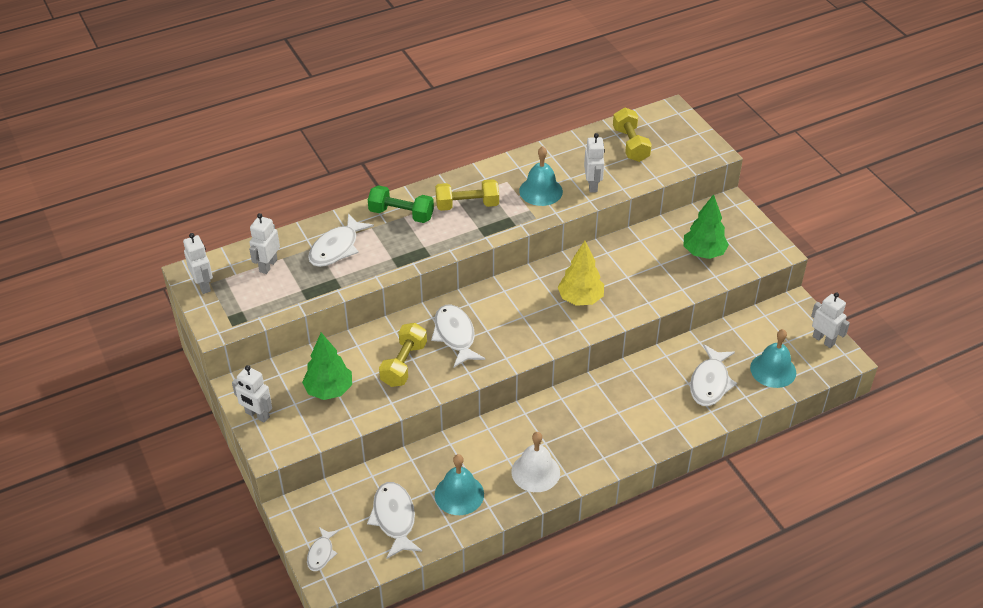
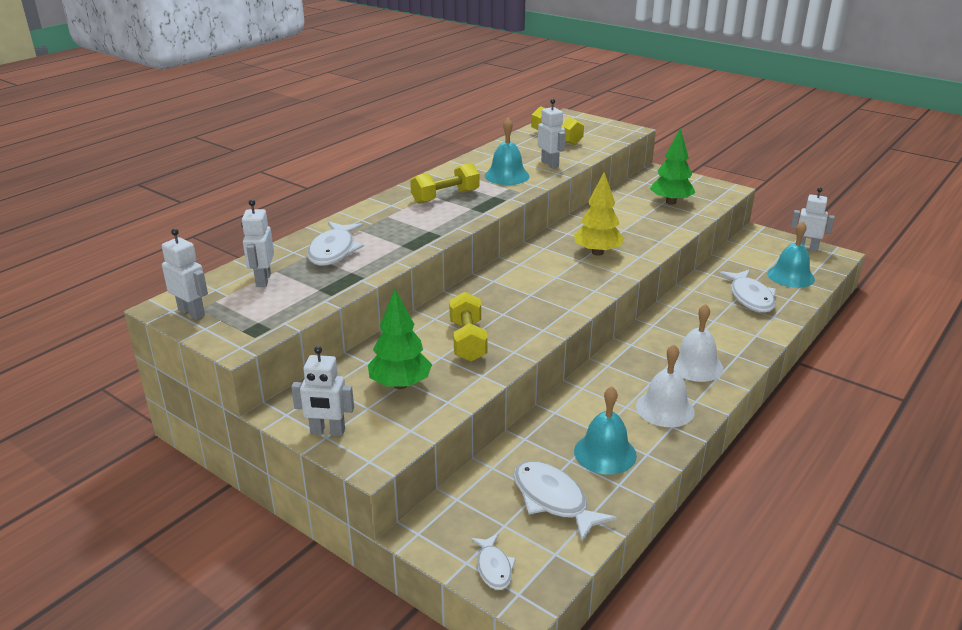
camera: 25 degrees left, 15 degrees down
green dumbbell [368,185,434,223] -> none
white fish [431,305,485,368] -> none
none -> white bell [674,304,724,382]

